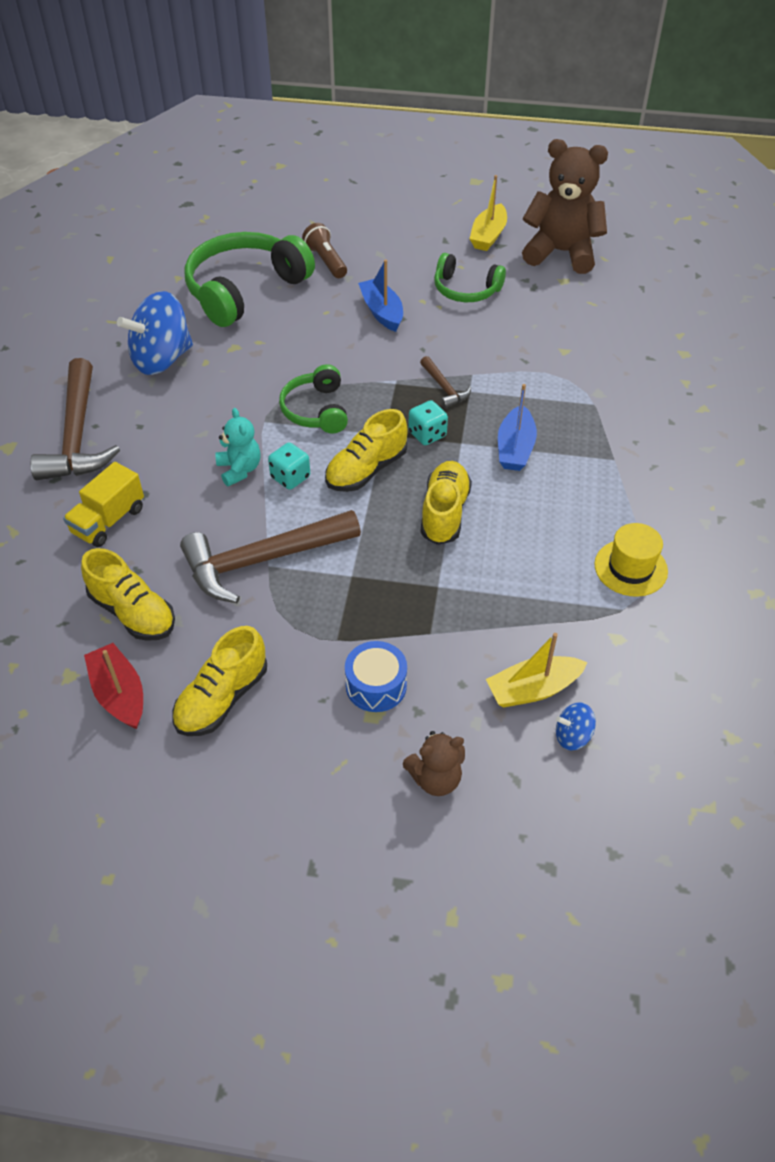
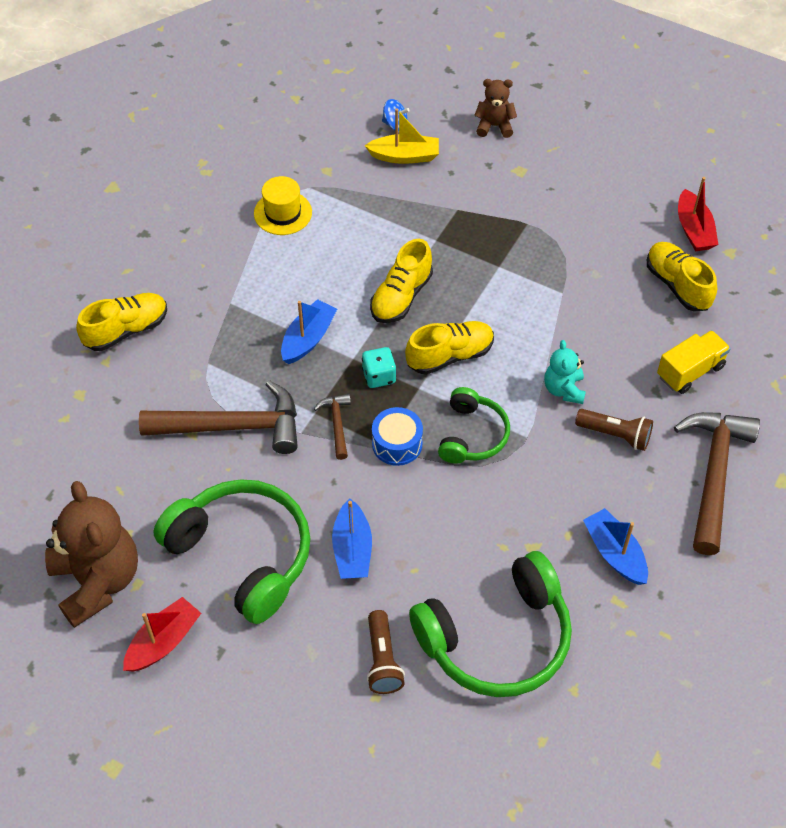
camera: 160 degrees left, 5 degrees up
blue spinning top [117,291,193,375] -> blue boat [583,508,648,585]
yellow shoe [172,626,267,736] -> yellow shoe moved to [76,293,167,351]
brown hammer [180,510,361,603] -> brown hammer moved to [139,380,298,454]
turquoise dice [268,443,310,490] -> none
blue drum [345,641,407,712] -> blue drum moved to [372,407,423,466]
green headphones [434,253,506,302] -> green headphones [153,479,311,624], size x1.77
yellow boat [470,175,507,251] -> red boat [123,597,201,671]
brown teddy bear [522,139,608,274] -> brown teddy bear turned 150 degrees counterclockwise [45,481,138,628]
none -> brown flashlight [575,409,653,451]

